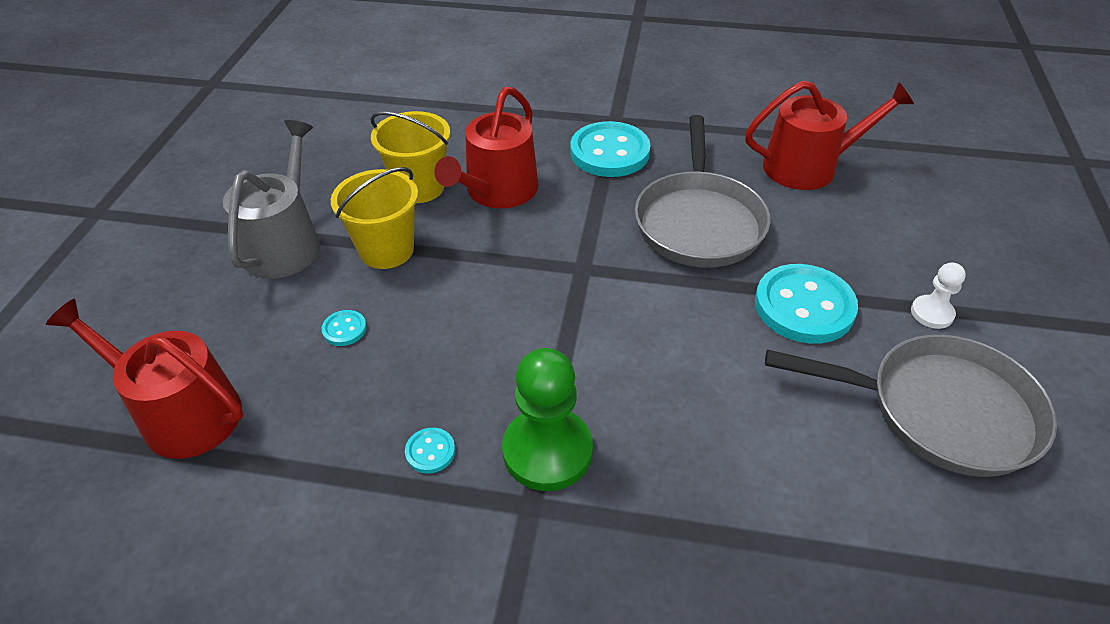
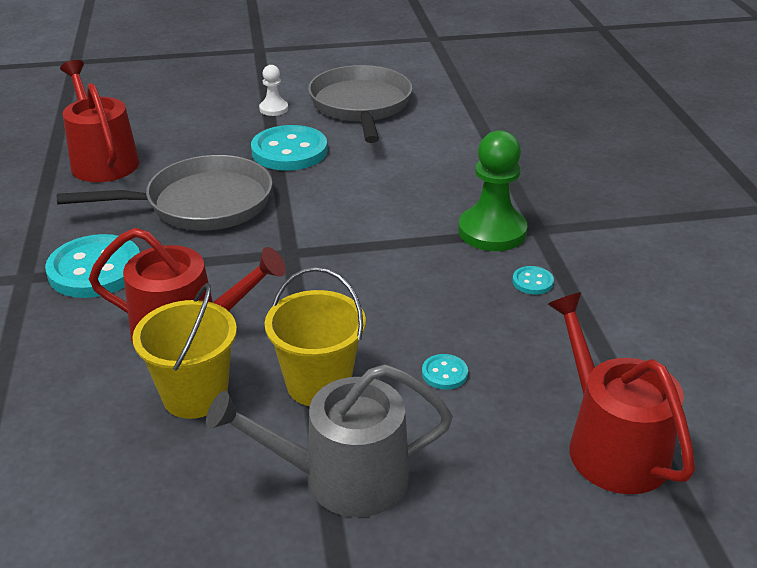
camera: 110 degrees left, 10 degrees down
red watering can [46,299,243,459] -> red watering can turned 150 degrees clockwise [548,292,695,494]

